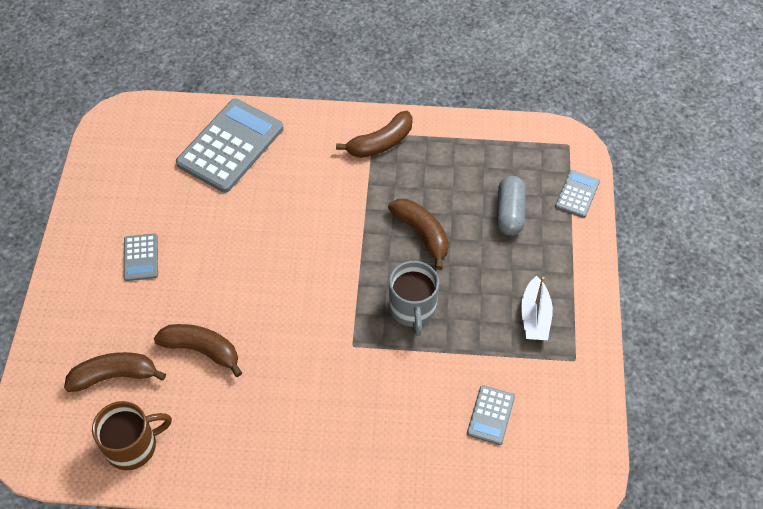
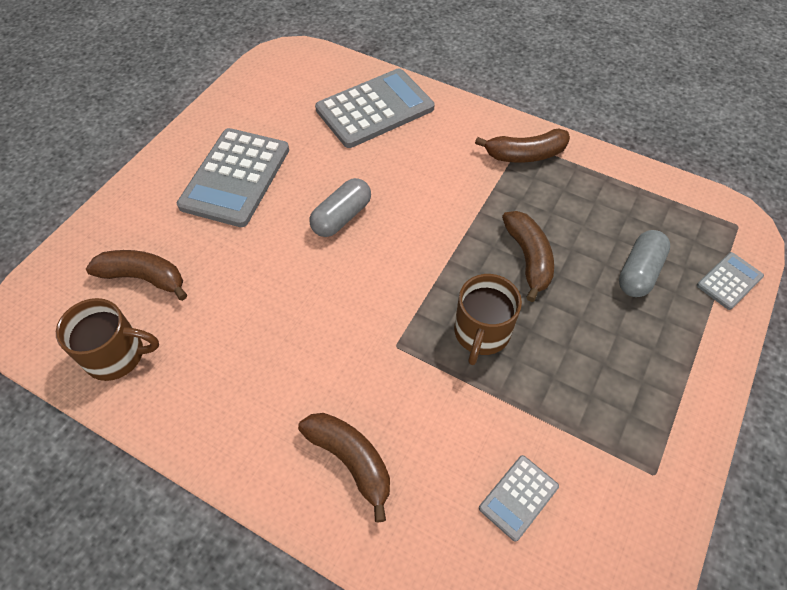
camera: 25 degrees right, 0 degrees up
grey calculator [124,233,158,281] -> grey calculator [177,128,289,227], size x2.07
brown banana [154,324,242,377] -> brown banana moved to [298,413,390,522]
grey mug [389,261,439,336] -> brown mug [454,274,522,365]
white boat [521,276,553,340] -> none
none -> grey capsule [310,178,371,237]

